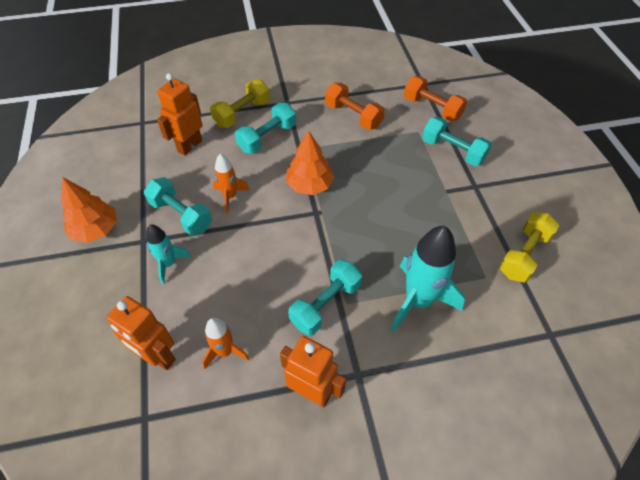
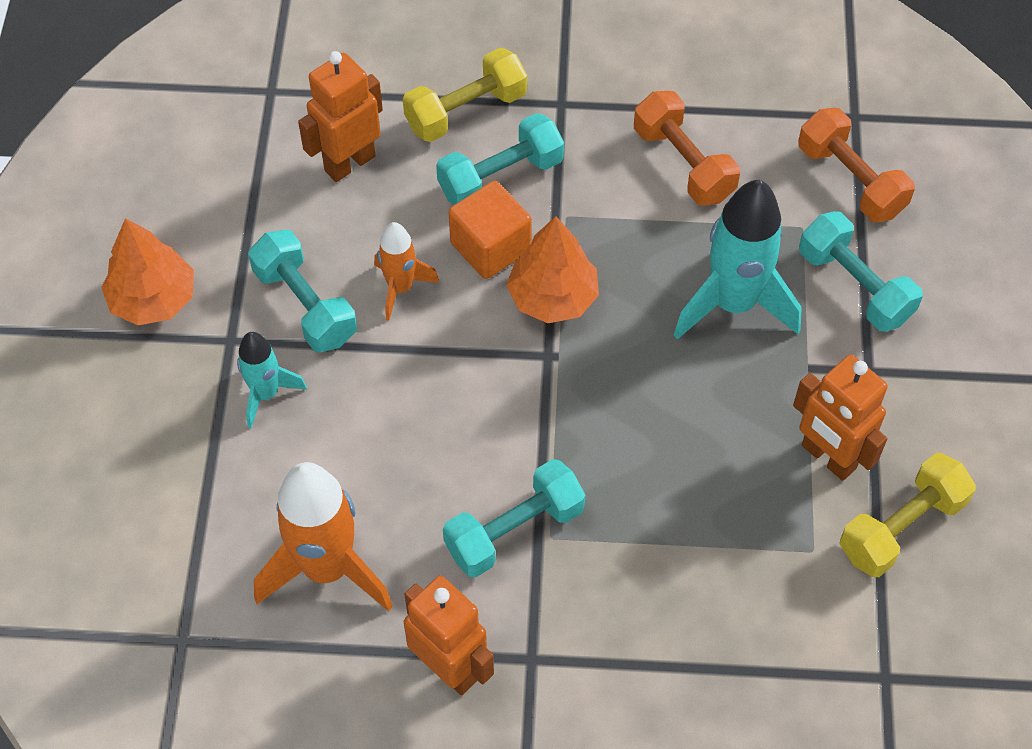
camera: 15 degrees right, 5 degrees up
orange robot [106,296,176,370] -> orange robot moved to [793,355,888,481]
orange rocket [202,318,249,369] -> orange rocket [254,462,393,611], size x1.81
turquoise rocket [390,226,465,332] -> turquoise rocket moved to [674,180,802,339]
none -> orange cube [449,181,532,279]

